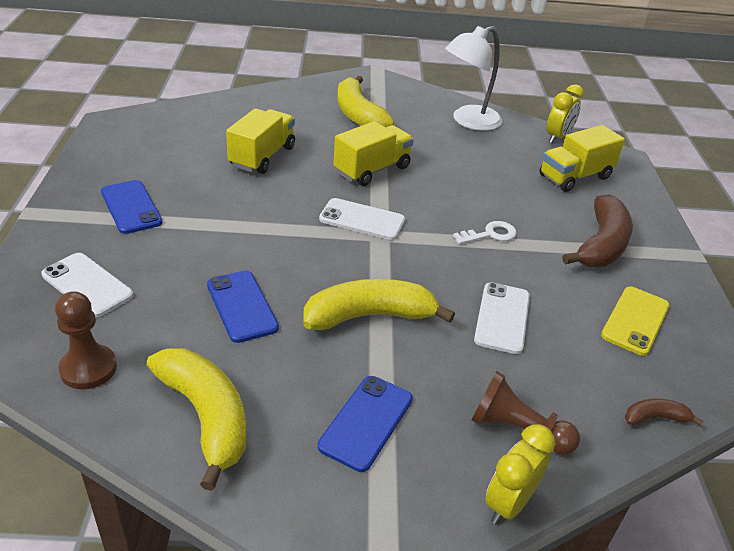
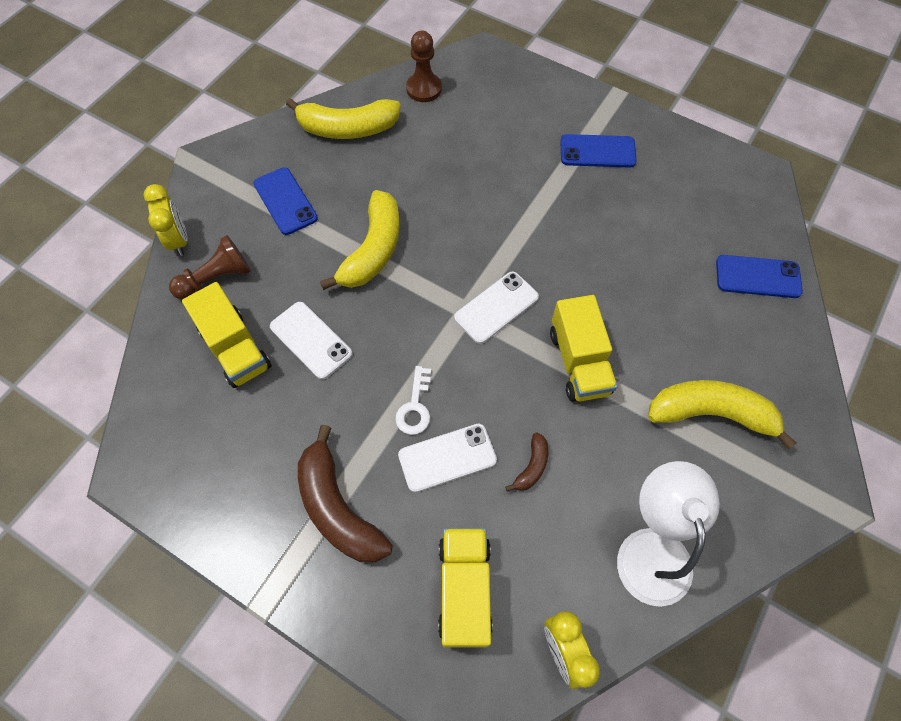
camera: 125 degrees right, 25 degrees up
white phone [41,253,133,318] -> white phone moved to [398,424,497,493]
blue phone [207,271,279,343] -> blue phone moved to [716,255,803,298]
yellow truck [226,108,295,174] -> yellow truck moved to [182,282,272,388]
yellow phone [601,287,670,356] -> none
brown banana [625,399,704,426] -> brown banana moved to [505,432,548,492]

